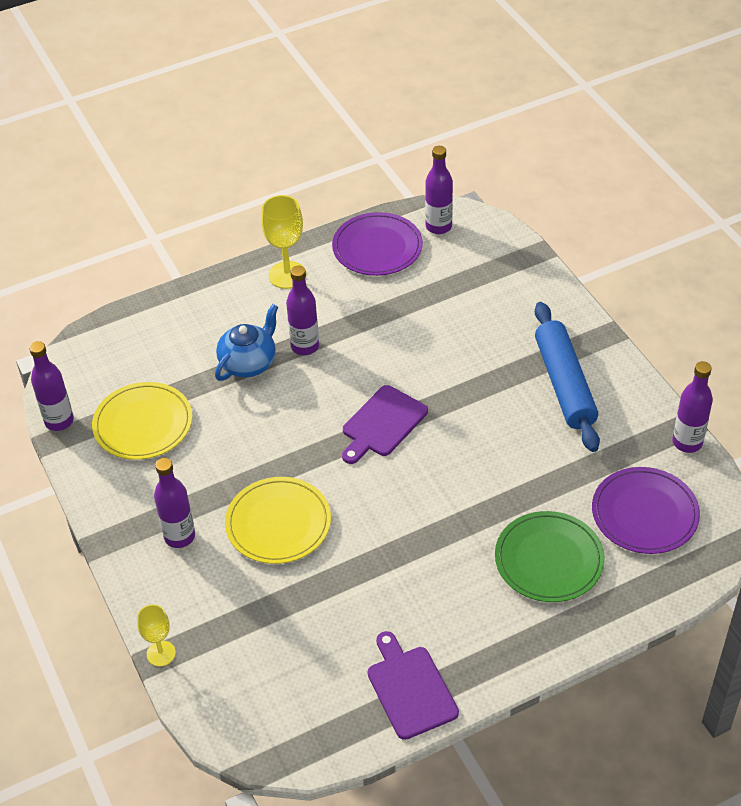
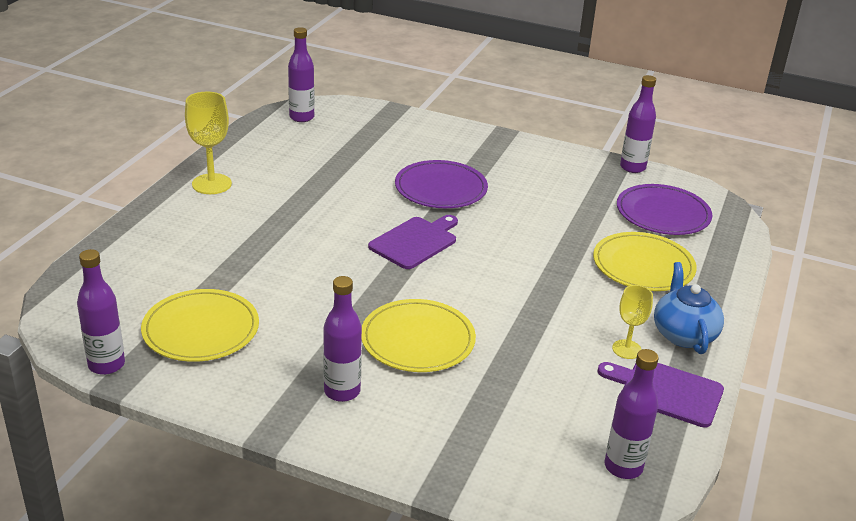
camera: 45 degrees left, 15 degrees down
yellow goblet [137,604,176,667] -> yellow goblet moved to [612,285,653,359]
blue teapot [215,304,278,381] -> blue teapot moved to [654,262,724,354]
purple bottle [286,266,319,355] -> purple bottle moved to [605,349,659,479]
purple plate [332,212,423,276] -> purple plate moved to [395,160,488,208]
purple cutting board [342,385,428,464] -> purple cutting board turned 135 degrees counterclockwise [368,215,458,269]
green plate [495,511,605,602] -> yellow plate [593,232,697,291]
blue rolling pin [535,302,600,452] -> none

